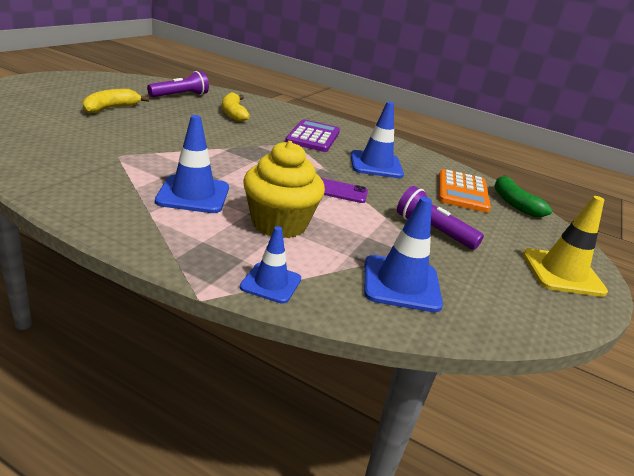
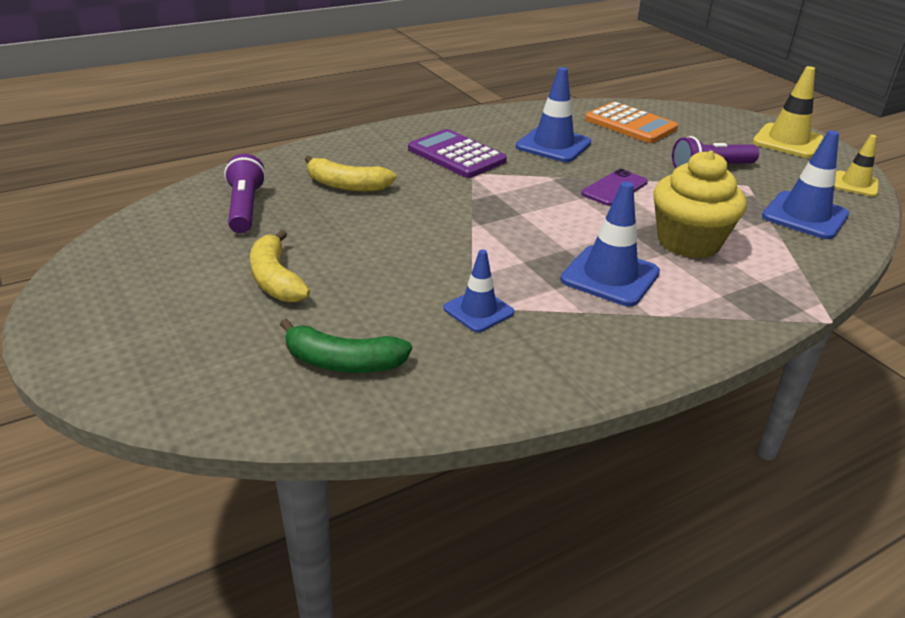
camera: 55 degrees left, 5 degrees up
blue traffic cone [240,226,301,304] -> blue traffic cone moved to [443,250,514,332]
green banana [494,175,552,217] -> green banana moved to [280,318,412,373]
none -> yellow traffic cone [834,135,879,197]

